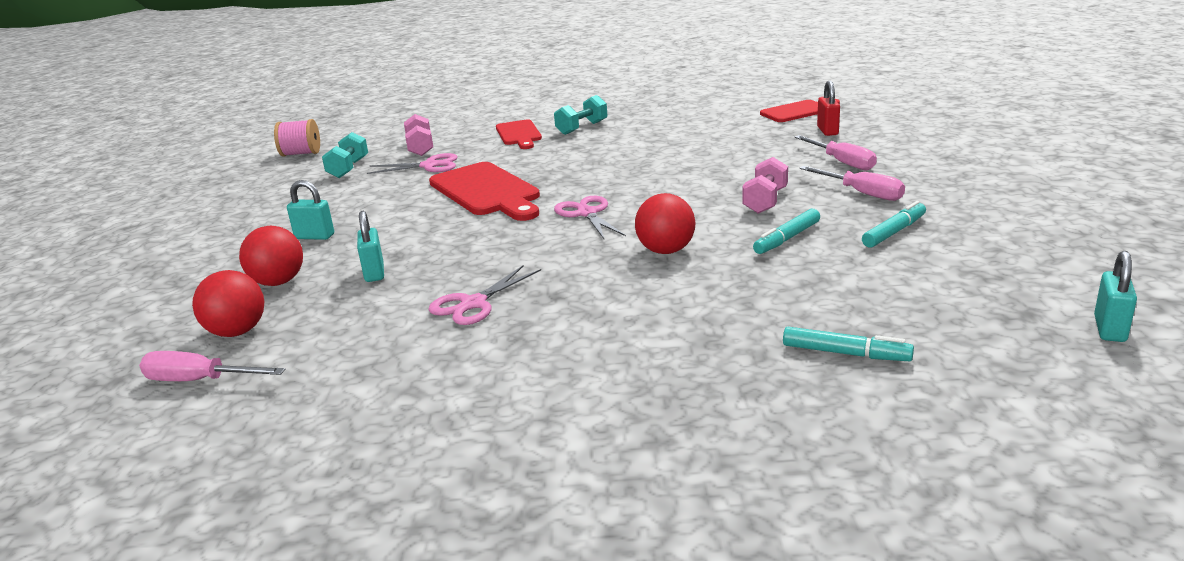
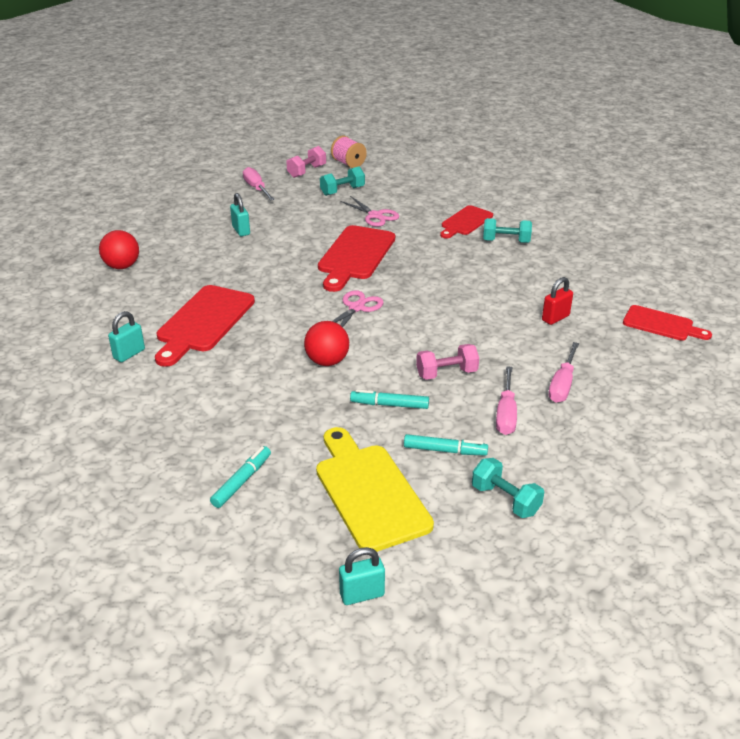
camera: 50 degrees right, 10 degrees up
pink screwdriver [139,351,285,381] -> pink screwdriver moved to [243,167,275,200]
red ball [239,226,303,286] -> none
turquoise padlock [357,211,384,282] -> turquoise padlock moved to [108,311,145,362]
pink dumbbell [404,114,433,156] -> pink dumbbell moved to [286,146,326,178]
pink scissors [428,265,541,325] -> red cutting board [155,285,255,367]
turquoise marker [783,327,914,361] -> turquoise marker turned 135 degrees counterclockwise [210,446,271,508]
red padlock [817,81,840,136] -> red padlock moved to [542,277,573,325]
none -> yellow cutting board [316,427,434,552]
none -> turquoise dumbbell [472,458,544,518]

